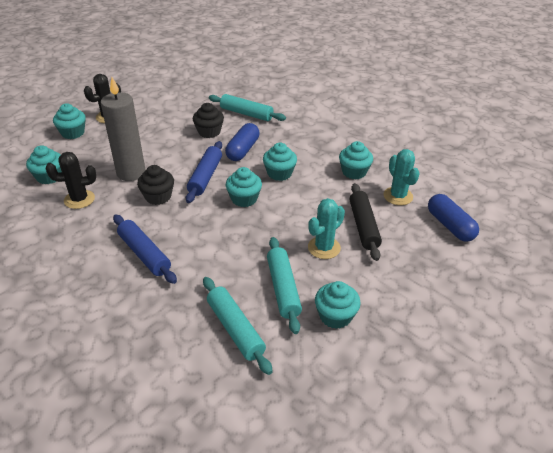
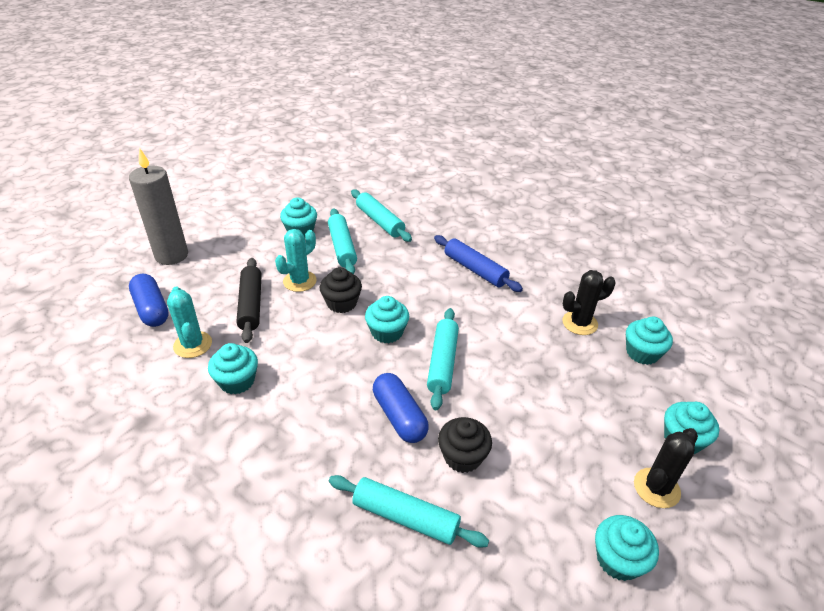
camera: 175 degrees right, 0 degrees up
grey candle [101,77,146,181] -> grey candle moved to [129,148,188,265]
black cupcake [137,165,174,205] -> black cupcake moved to [320,267,362,313]
blue rolling pin [186,141,222,203] -> turquoise rolling pin [427,308,459,410]
blue capsule [225,123,260,161] -> blue capsule turned 45 degrees counterclockwise [373,373,429,443]
turquoise cupcake [263,143,297,181] -> turquoise cupcake moved to [595,515,659,581]

